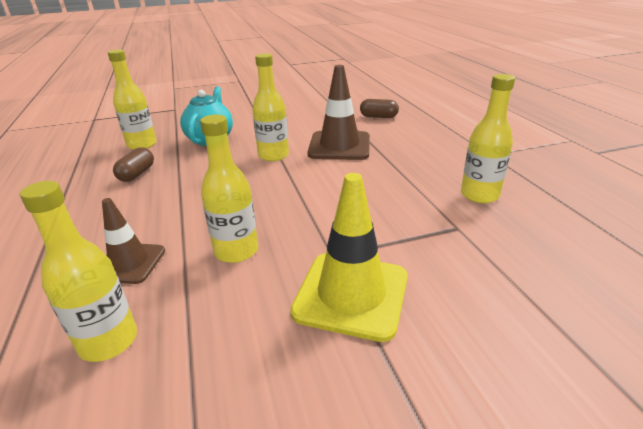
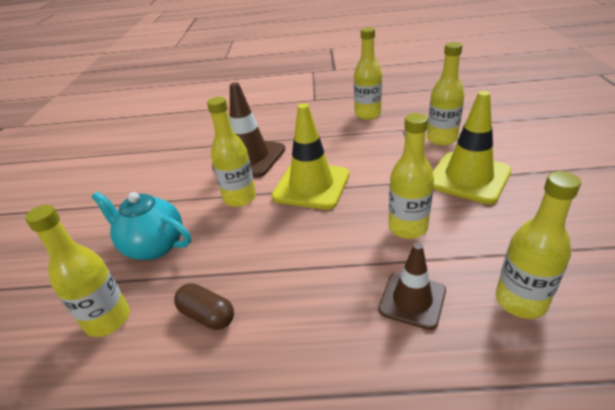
camera: 70 degrees left, 5 degrees up
brown capsule [360,99,399,118] -> none
none -> yellow traffic cone [271,103,349,210]
none -> yellow bottle [427,42,464,146]

